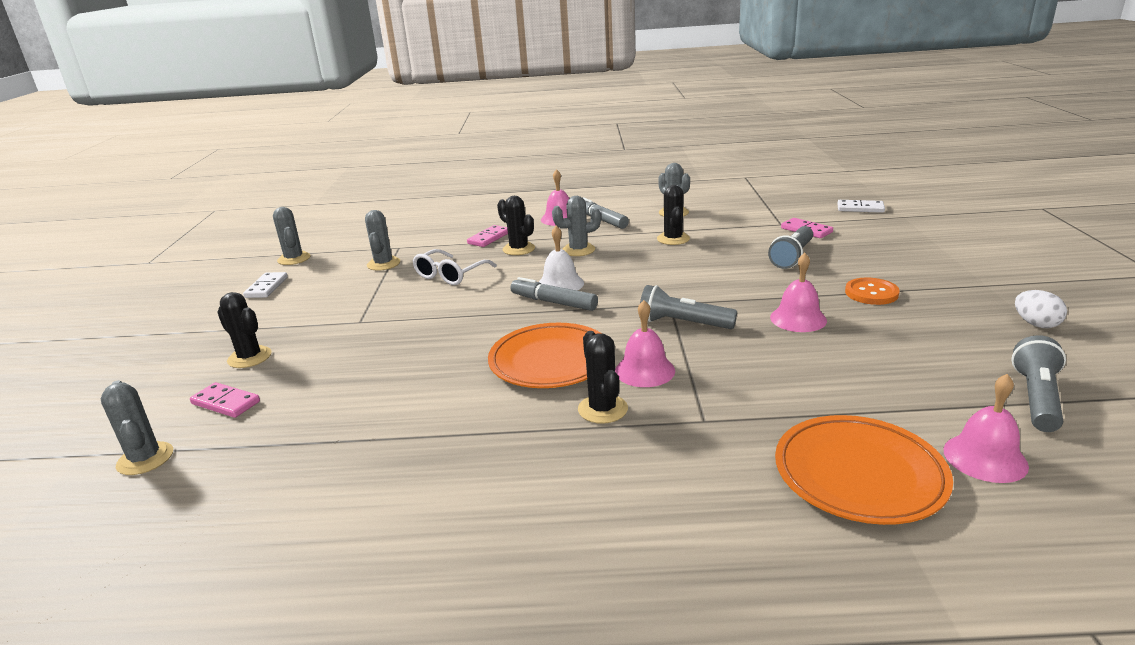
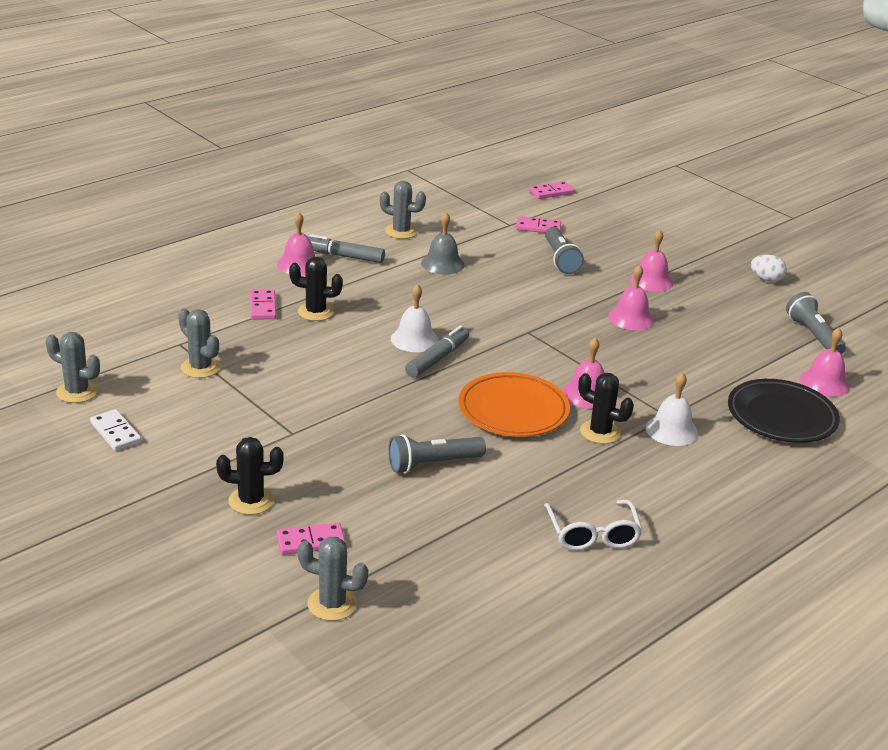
camera: 45 degrees left, 5 degrees up
white glasses [413,249,497,285] -> white glasses moved to [544,500,642,550]
grey marker [510,277,598,311] -> grey marker turned 135 degrees clockwise [405,325,469,378]
grey cactus [552,196,601,256] -> none
grey flashlight [639,285,737,329] -> grey flashlight moved to [388,434,486,473]
black cactus [657,185,690,245] -> grey bell [421,212,464,275]
orange plate [775,415,953,525] -> black plate [728,379,840,443]
white domino [837,200,885,213] -> pink domino [529,181,575,199]
orange button [845,277,900,305] -> pink bell [630,229,674,292]
none -> white bell [646,372,698,446]

